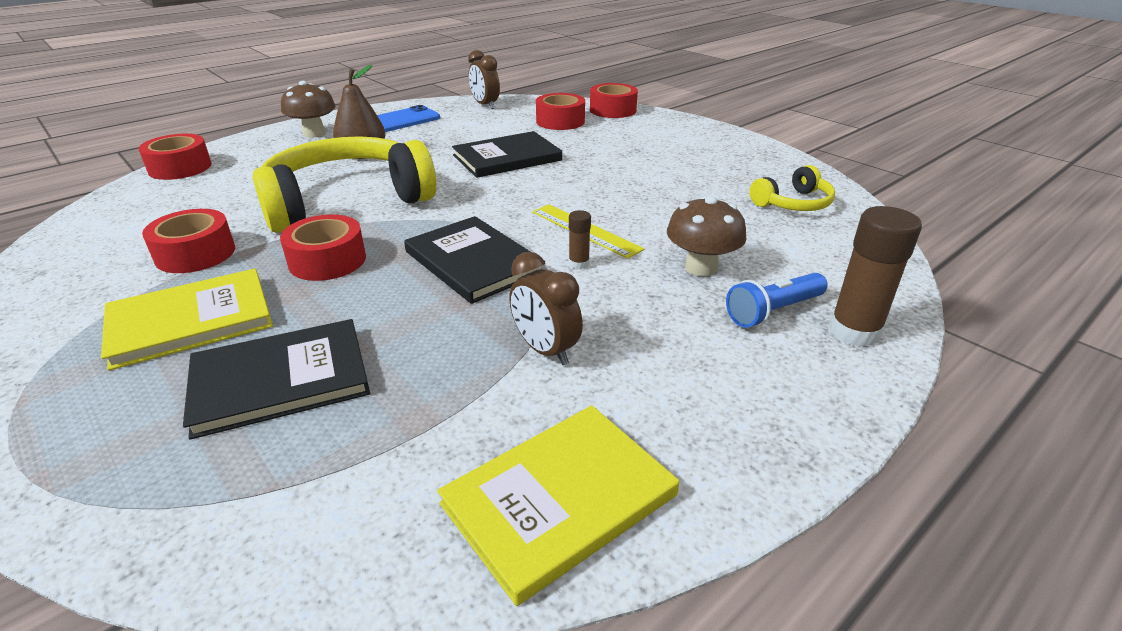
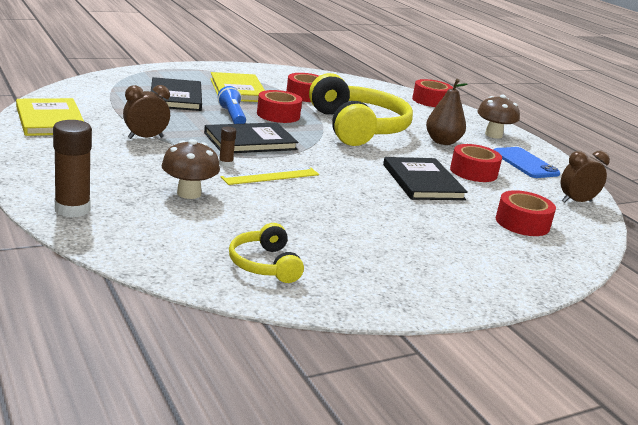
camera: 100 degrees right, 10 degrees down
red tape [590,83,638,118] -> red tape moved to [450,144,502,182]
blue flashlight [726,273,828,328] -> blue flashlight moved to [218,86,246,124]

